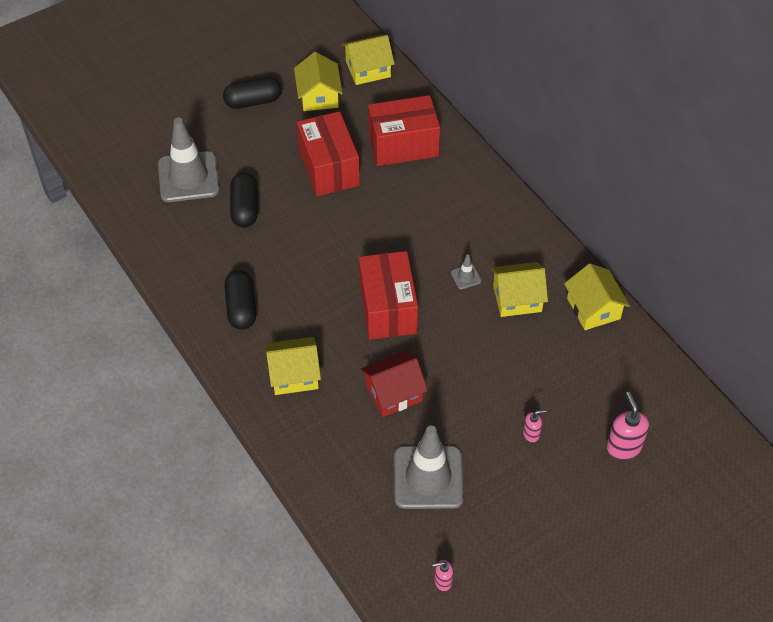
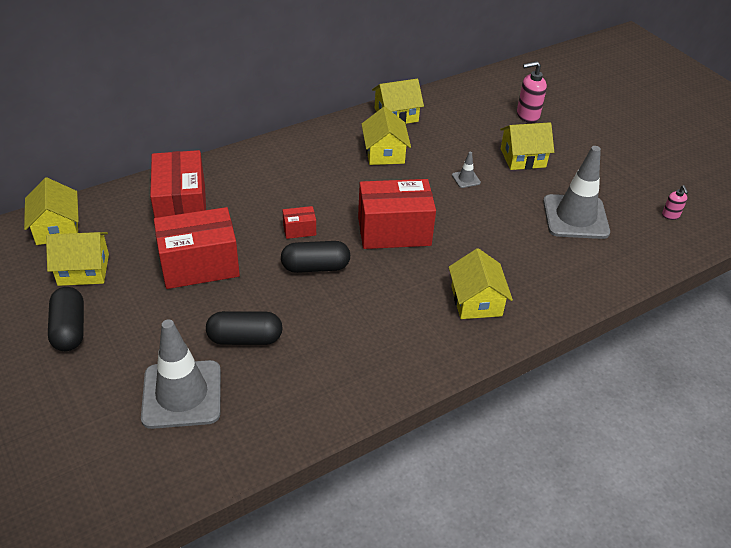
camera: 90 degrees left, 10 degrees down
black capsule [224,270,256,330] -> black capsule moved to [281,241,350,273]
red house [361,351,428,417] -> none
grey traffic cone [451,254,482,289] -> grey traffic cone moved to [452,151,481,188]
pink soap dispenser [523,409,547,443] -> yellow house [500,122,554,170]
none -> red box [283,206,316,239]

